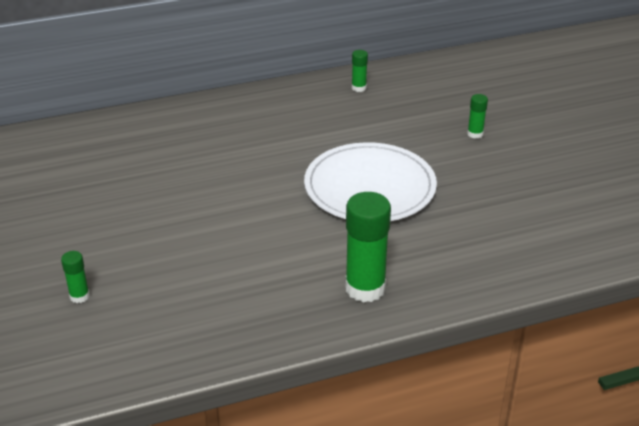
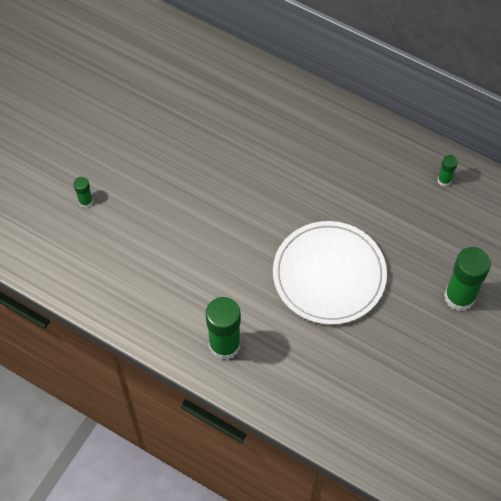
camera: 50 degrees right, 25 degrees up
green glue stick [467,94,488,139] -> green glue stick [444,247,491,311], size x2.07

